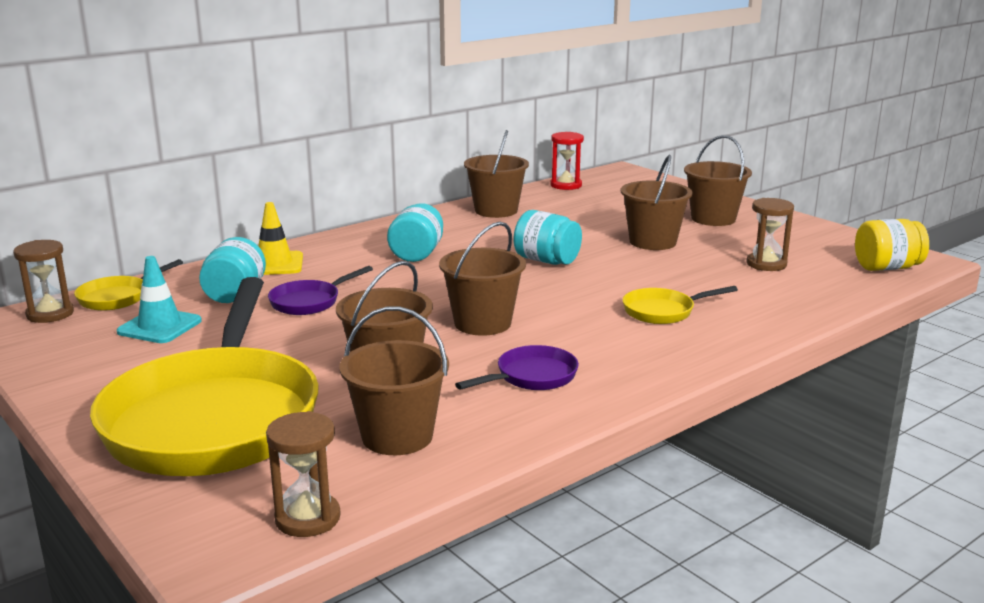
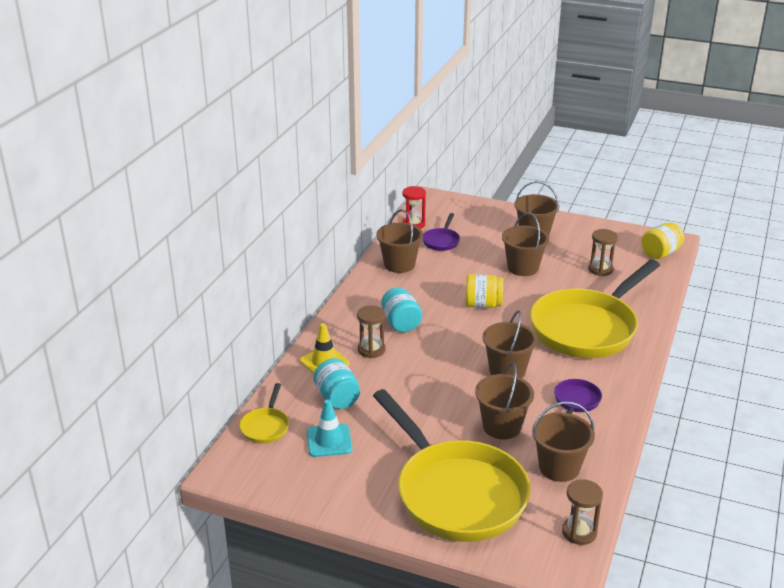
camera: 30 degrees left, 10 degrees up
brown hourglass [13,240,74,323] -> brown hourglass moved to [357,305,386,358]
purple pan [268,266,373,315] -> purple pan moved to [422,213,460,251]
turquoise jar [514,210,582,265] -> yellow jar [465,274,503,308]
yellow pan [623,286,738,324] -> yellow pan [530,260,660,358], size x2.45

